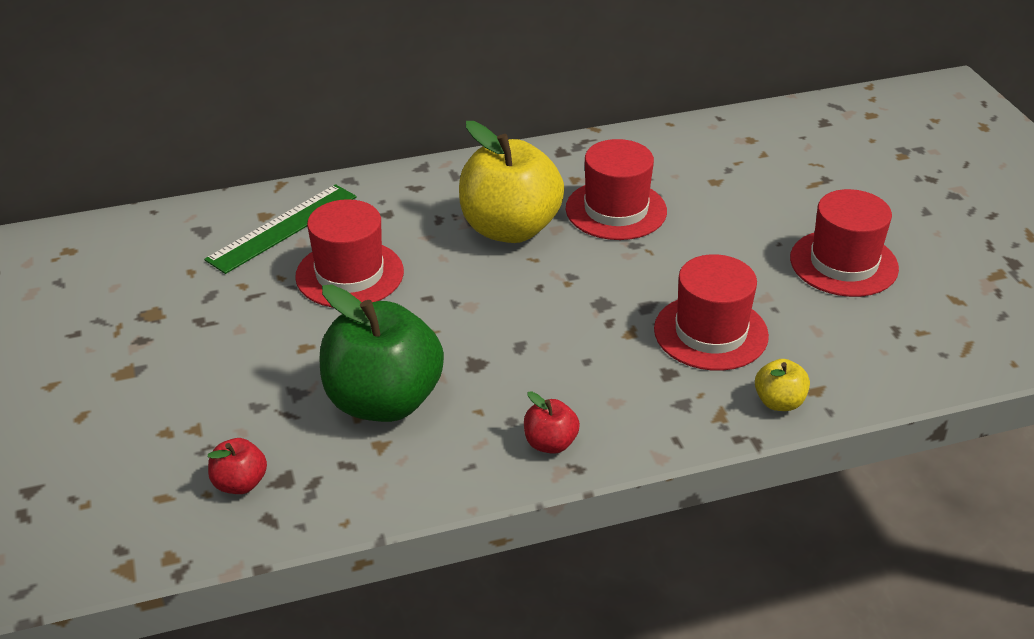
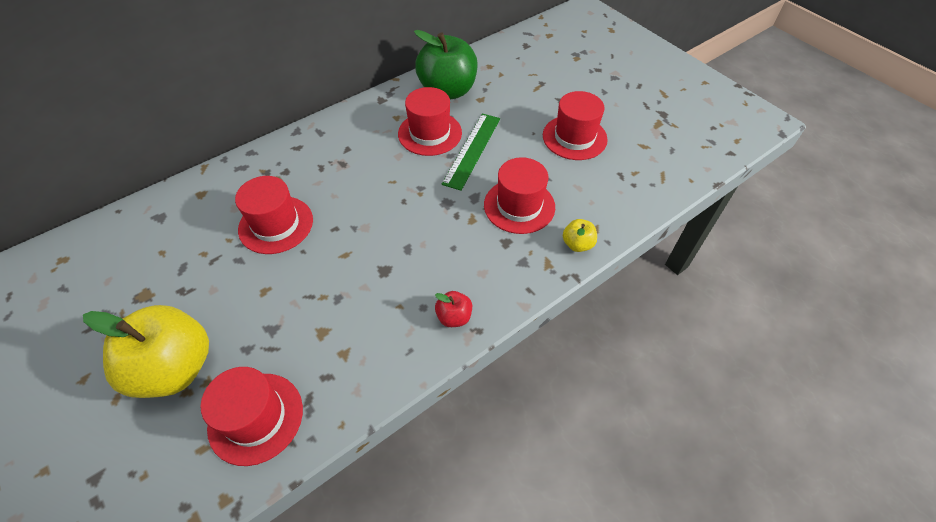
camera: 20 degrees left, 15 degrees up
green ruler [204,184,356,274] -> green ruler moved to [442,113,500,191]
red apple [208,438,267,494] -> red hat [201,367,303,466]
green apple [320,284,444,422] -> green apple moved to [414,30,478,99]
yellow apple [459,121,564,243] -> yellow apple moved to [83,305,209,398]

